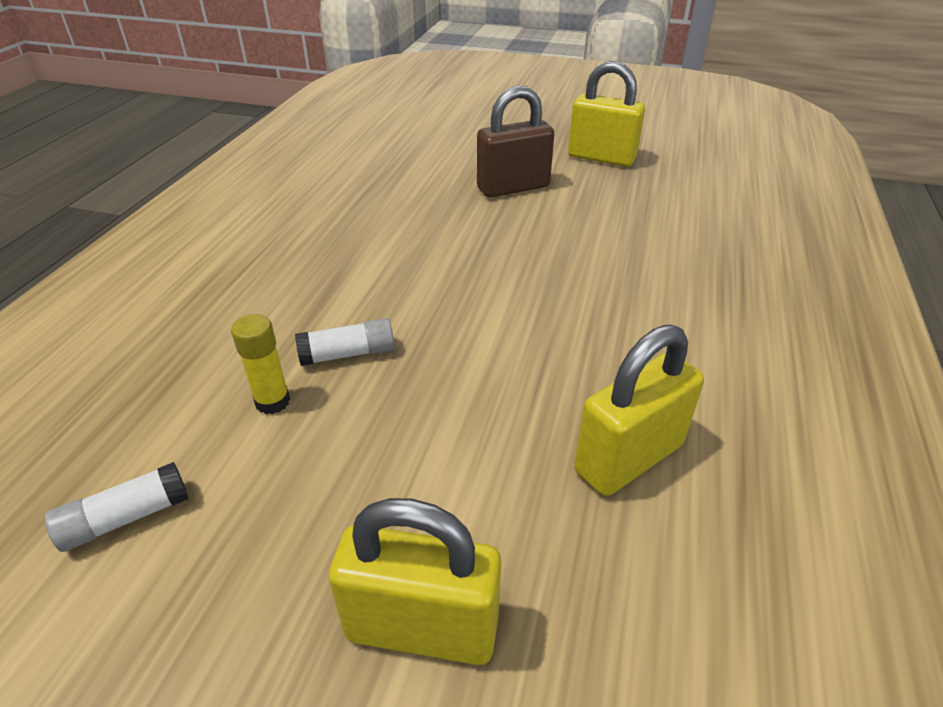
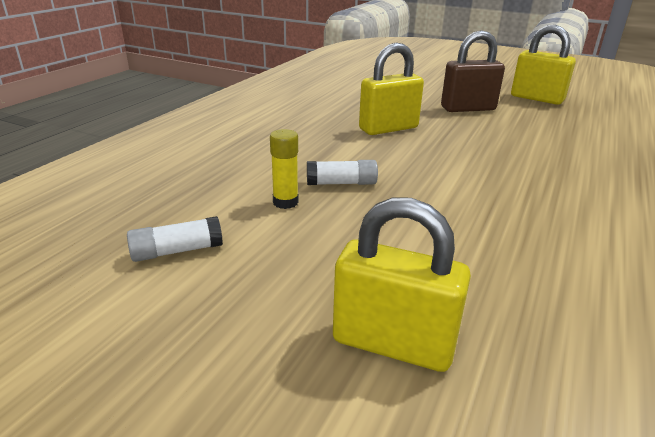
camera: 10 degrees right, 10 degrees down
yellow padlock [574,324,704,496] -> yellow padlock moved to [359,43,424,135]

